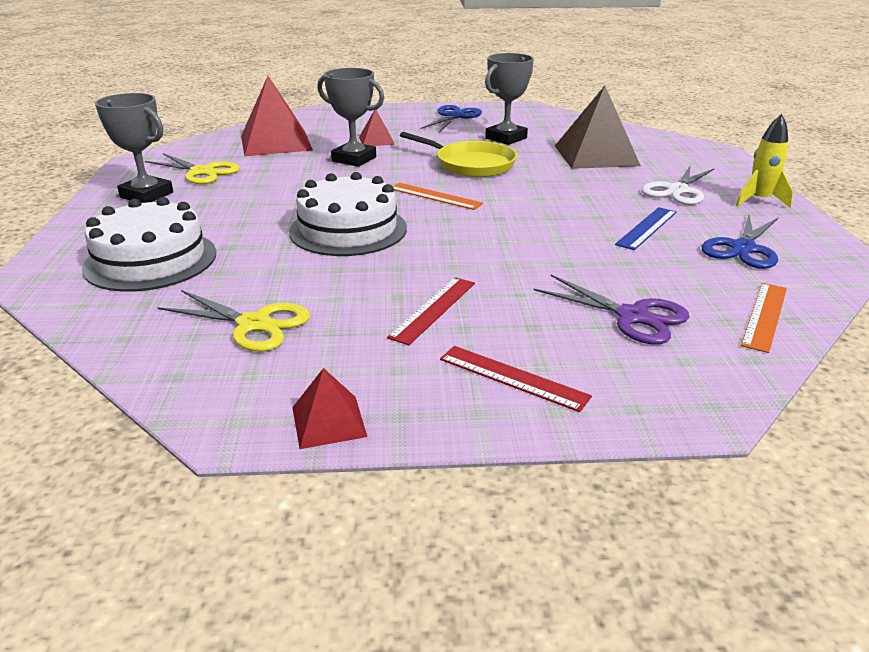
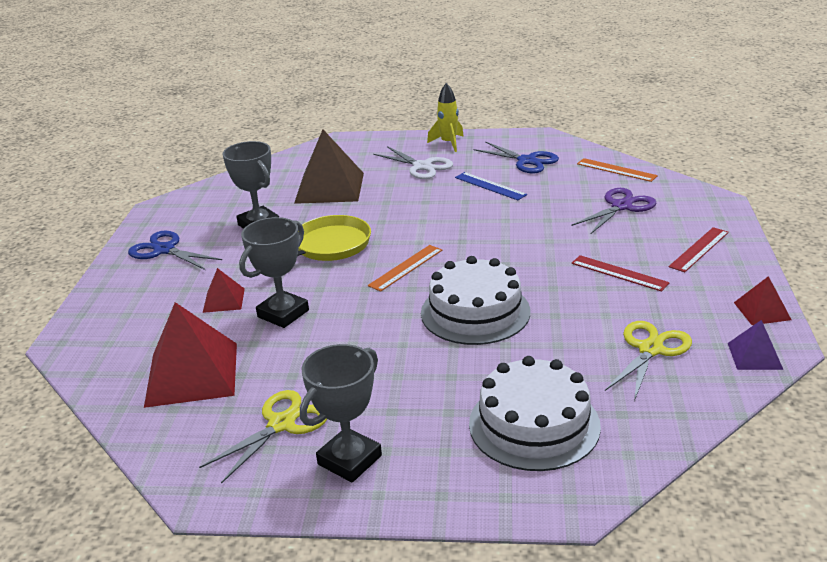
camera: 80 degrees left, 0 degrees up
none -> purple pyramid [728,320,783,370]

